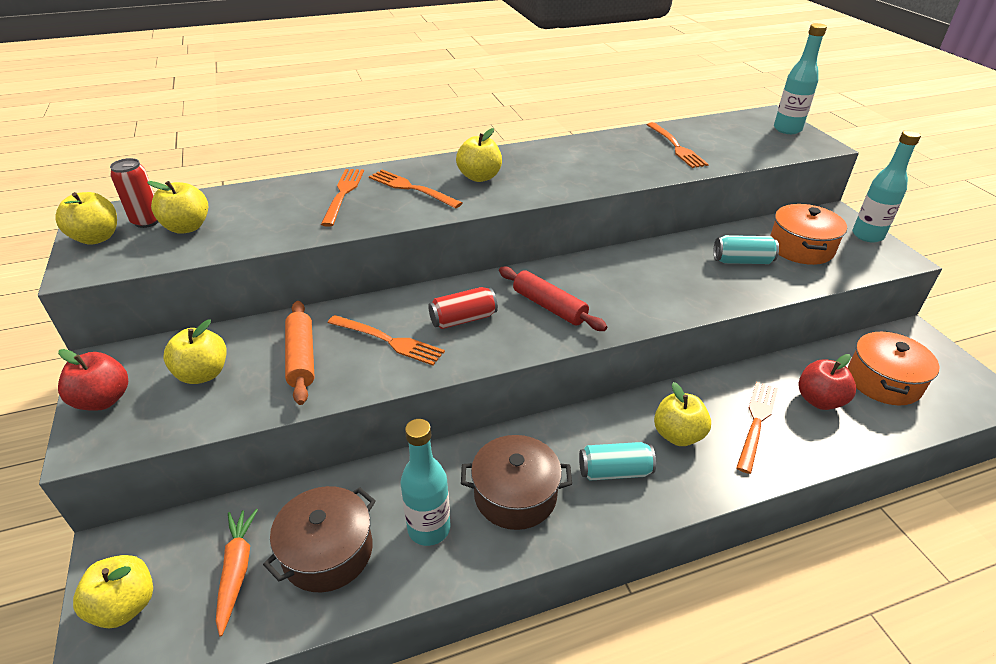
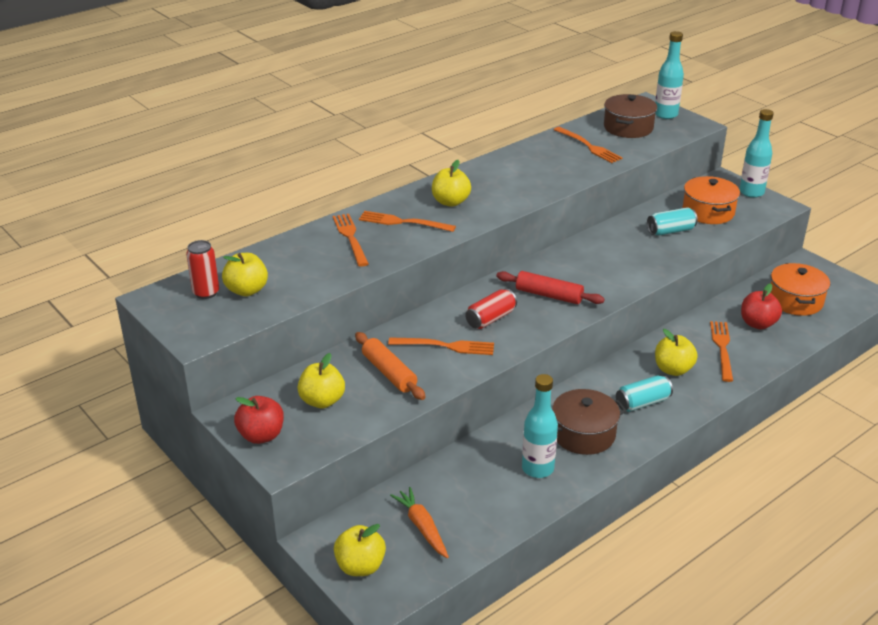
camera: 20 degrees left, 5 degrees down
yellow apple [55,192,117,245] -> none
brown pot [263,486,376,592] -> brown pot moved to [604,94,657,138]

